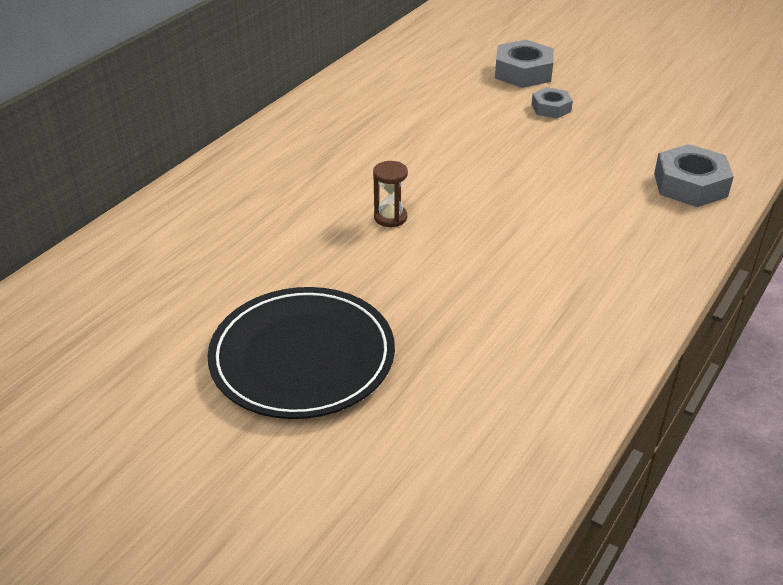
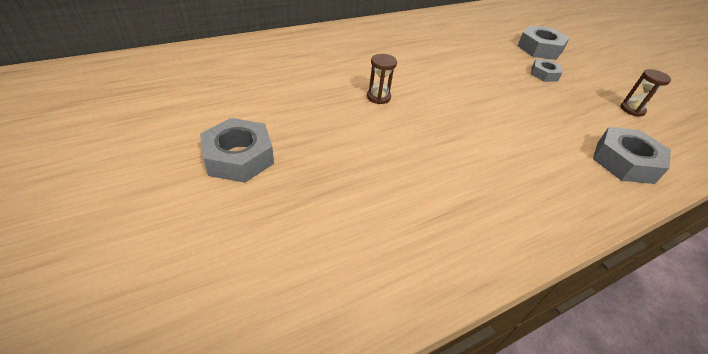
camera: 25 degrees right, 5 degrees up
black plate [207,287,395,419] -> grey nut [200,118,274,183]
none -> brown hourglass [620,69,671,117]

